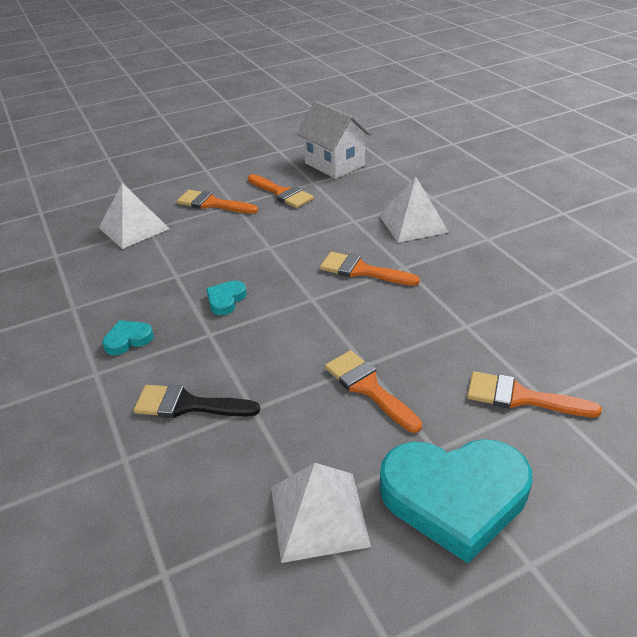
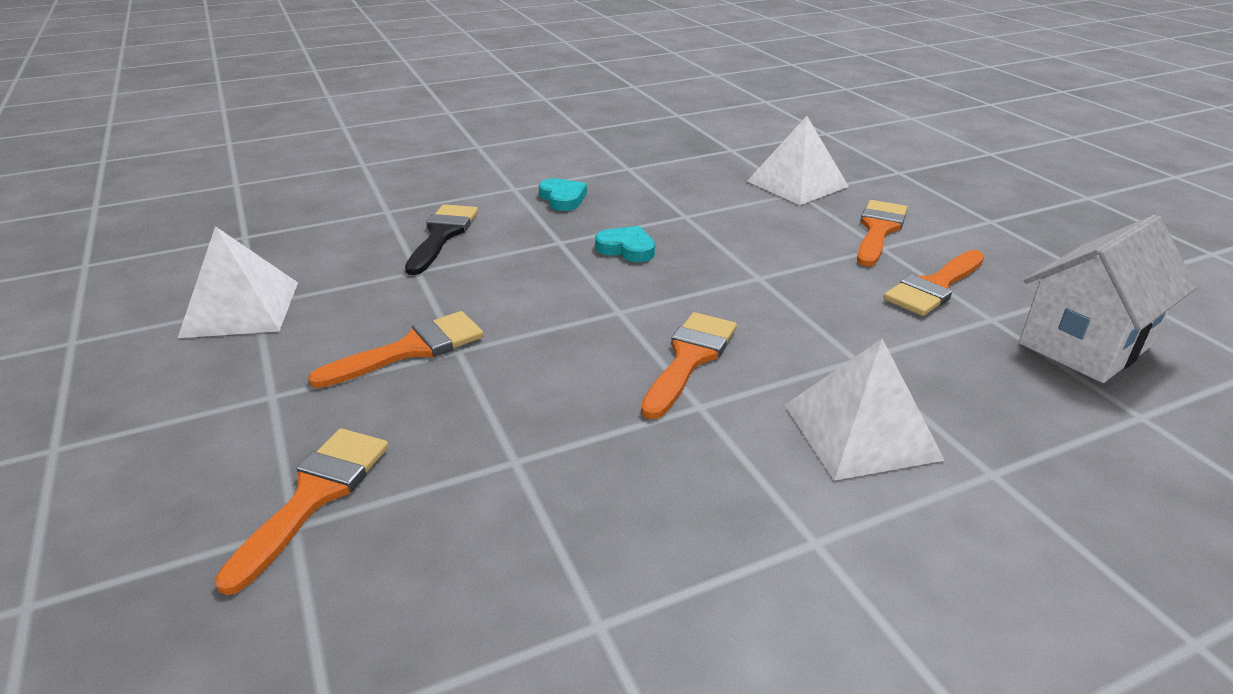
camera: 90 degrees right, 5 degrees down
turquoise heart [380,439,533,563] -> none

